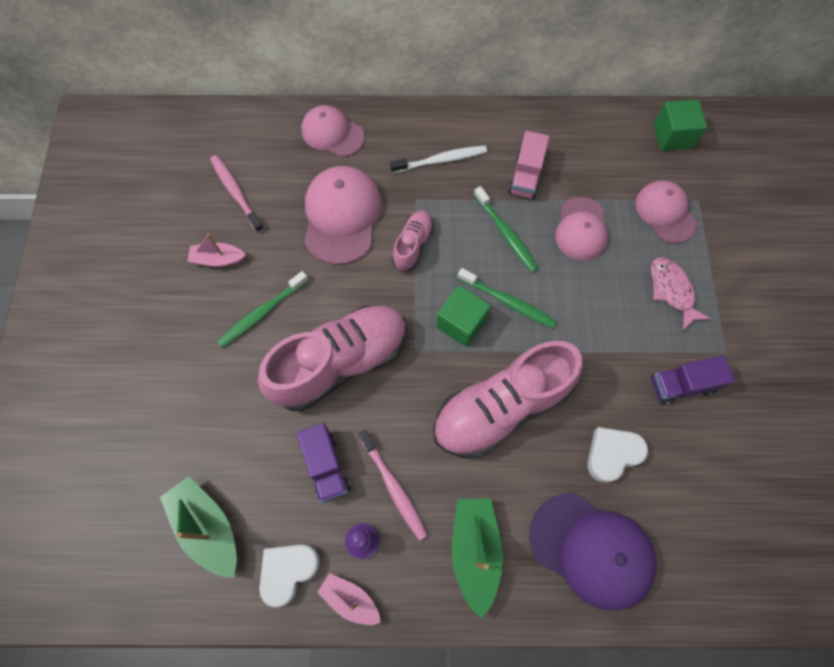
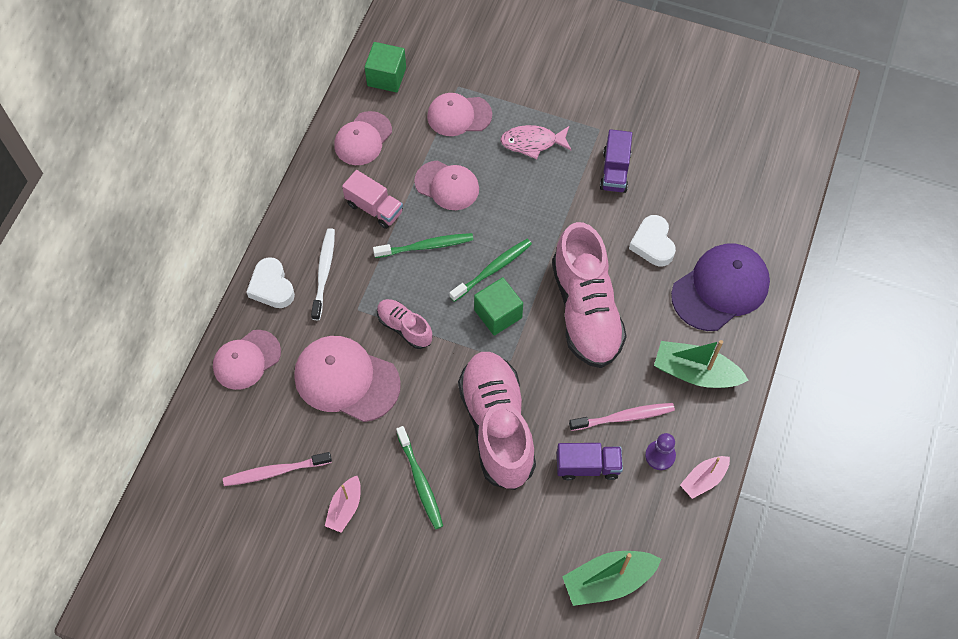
camera: 70 degrees left, 5 degrees down
white heart [259,545,320,607] -> white heart moved to [246,257,295,308]
none -> pink cap [334,111,392,165]

